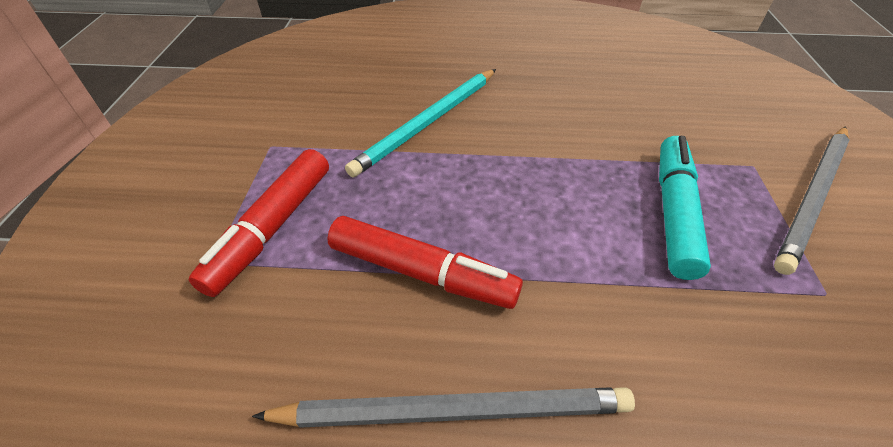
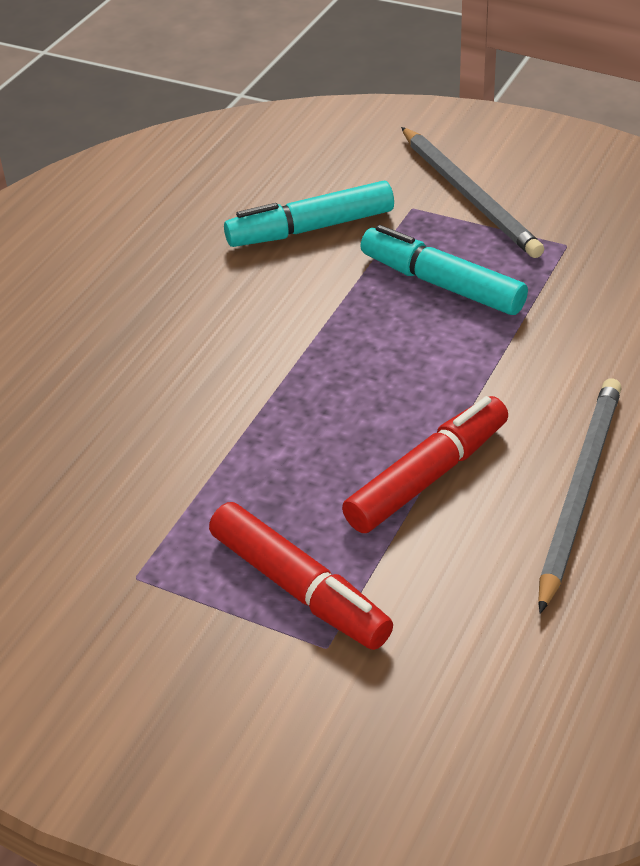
camera: 65 degrees left, 5 degrees down
turquoise pencil [345,69,496,177] -> none
none -> turquoise marker [224,181,394,247]

